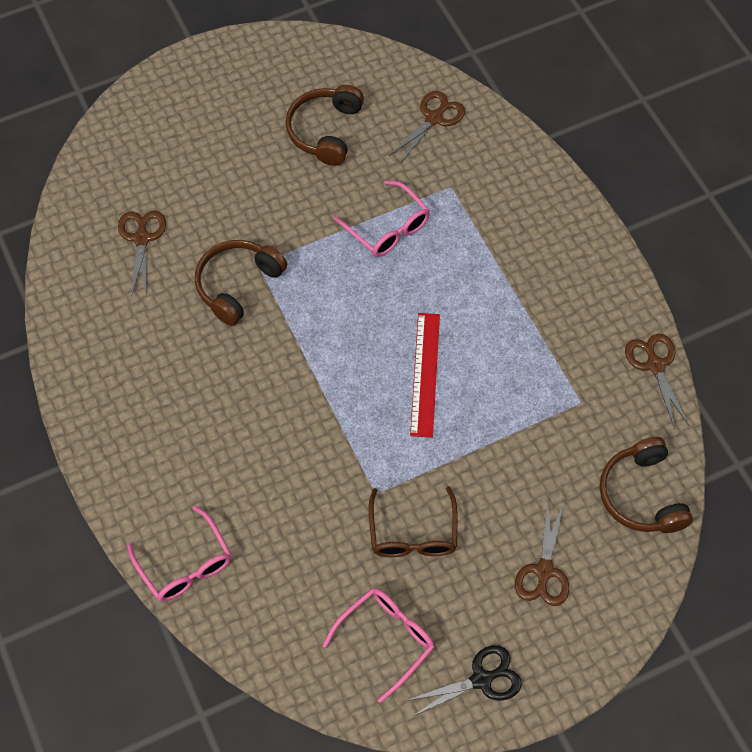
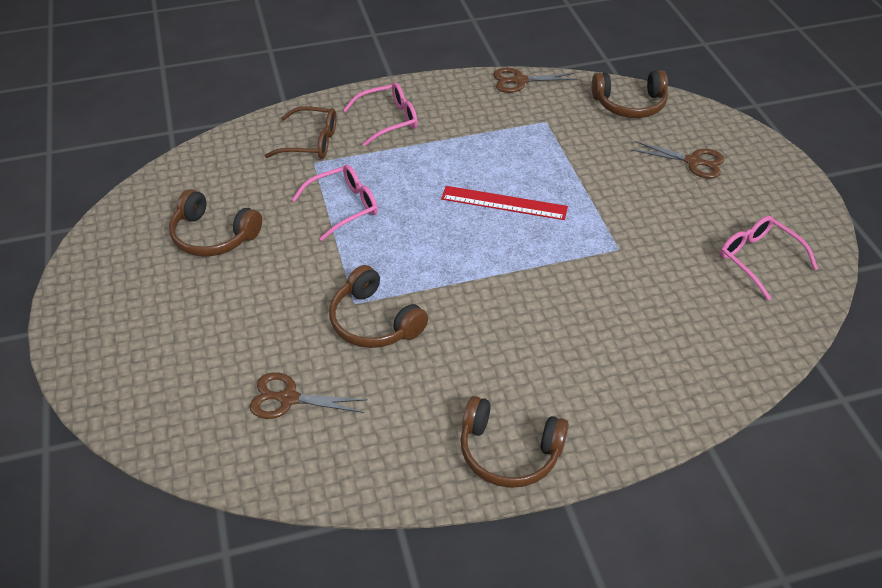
camera: 80 degrees left, 15 degrees down
pink glasses [127,506,231,602] -> pink glasses moved to [343,82,418,146]
brown glasses [369,486,458,557] -> brown glasses moved to [265,106,337,159]
brown scissors [389,91,465,164] -> none
black scissors [405,645,522,716] -> none
none -> brown headphones [460,396,569,488]

